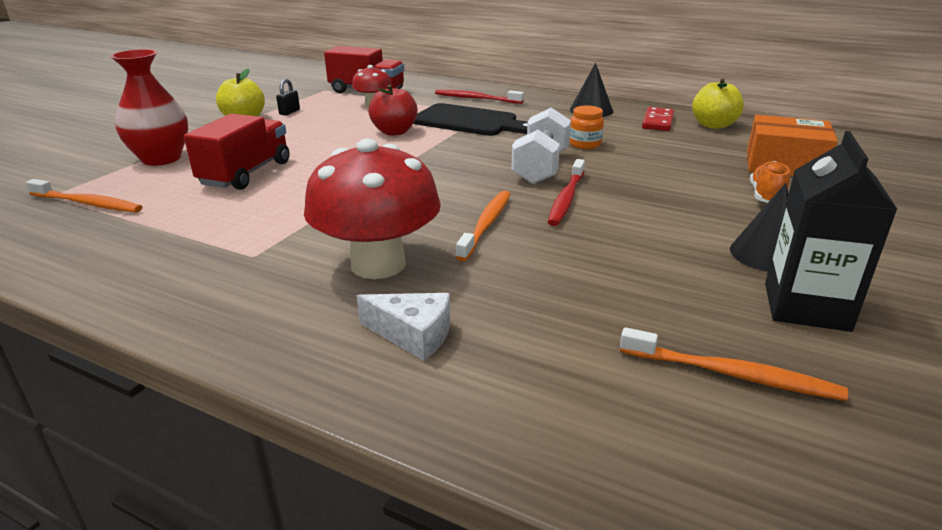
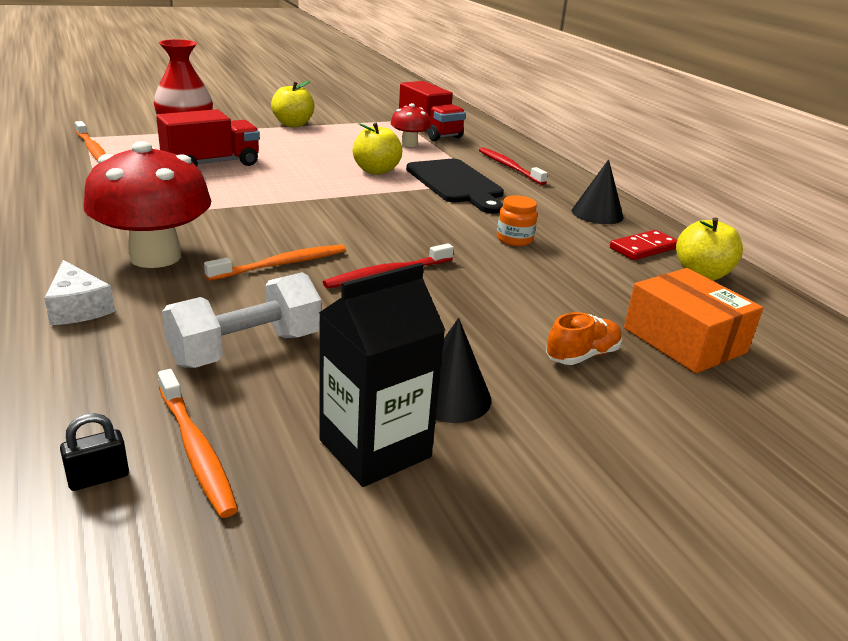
camera: 35 degrees right, 0 degrees up
black padlock [276,79,300,115] -> black padlock moved to [60,413,129,491]
red apple [368,85,418,136] -> yellow apple [352,123,402,175]
white dumbbell [511,107,571,184] -> white dumbbell moved to [162,272,321,368]

